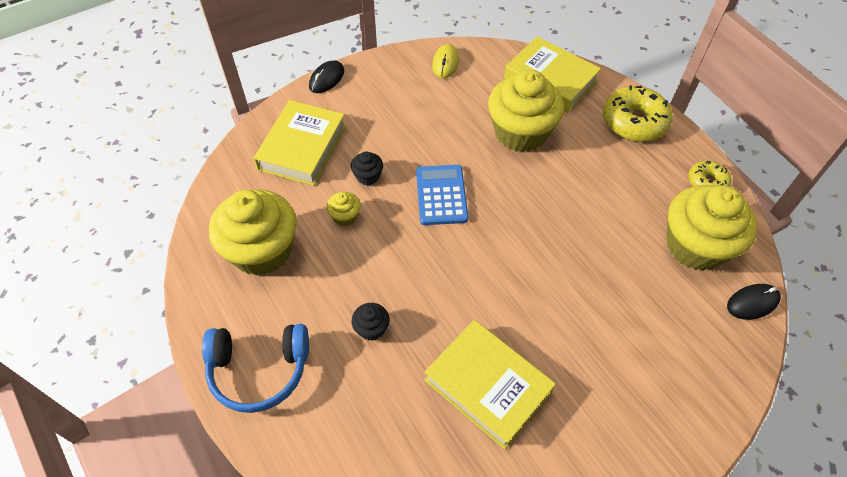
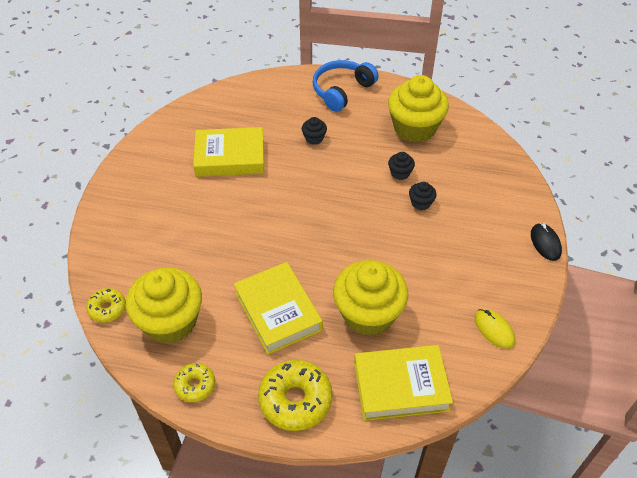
camera: 135 degrees right, 5 degrees down
yellow book [253,100,346,186] -> yellow book moved to [234,262,323,355]
yellow cupcake [327,192,361,226] -> black cupcake [388,152,415,180]
blue calculator [416,165,468,225] -> none
black mouse [727,284,781,320] -> yellow donut [86,288,126,323]

